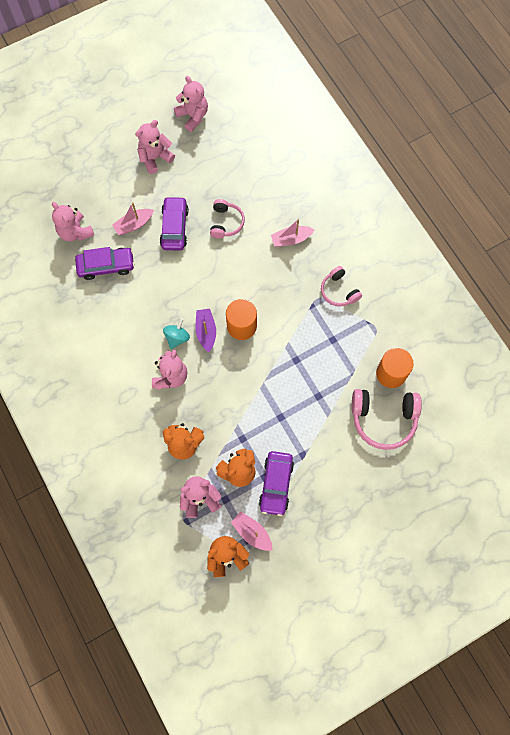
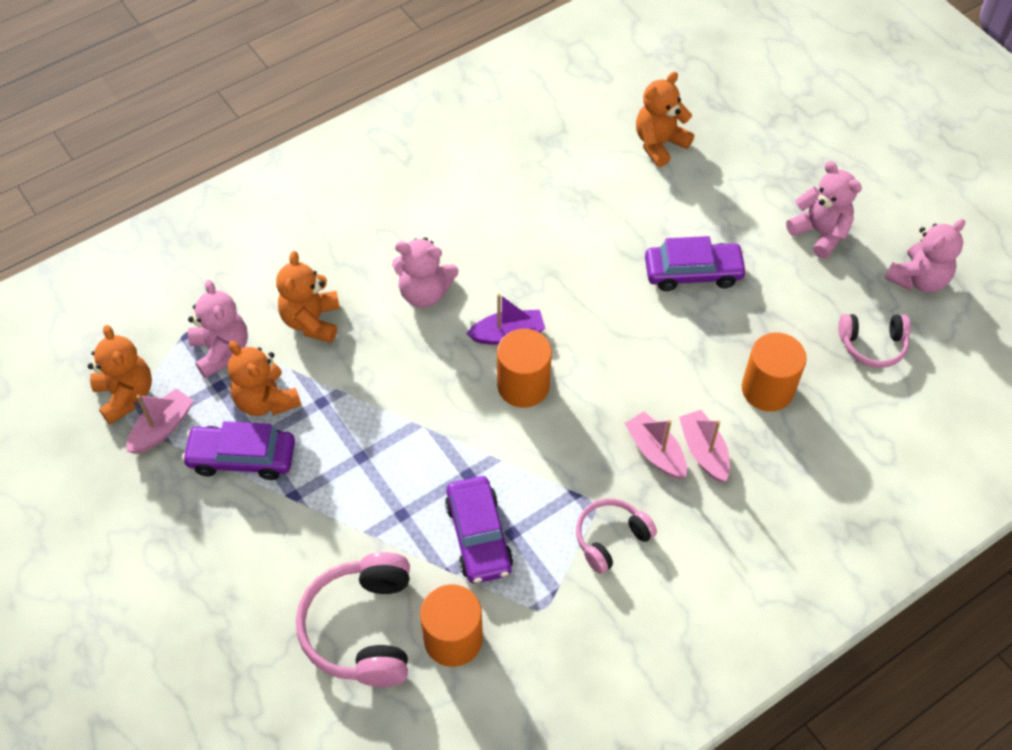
camera: 85 degrees right, 15 degrees down
pink teddy bear [52,202,94,241] -> orange teddy bear [636,72,694,167]
purple car [75,247,135,280] -> purple car moved to [445,476,513,584]
pink boat [112,202,154,235] -> pink boat moved to [624,411,687,479]
turquoise spinning top [163,318,190,349] -> none
pink headphones [210,199,245,238] -> pink headphones moved to [838,314,911,368]
none -> orange cylinder [742,333,807,411]

